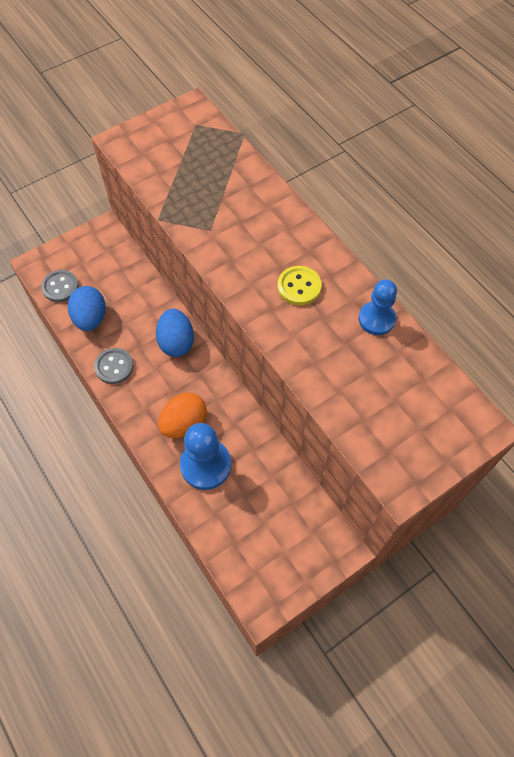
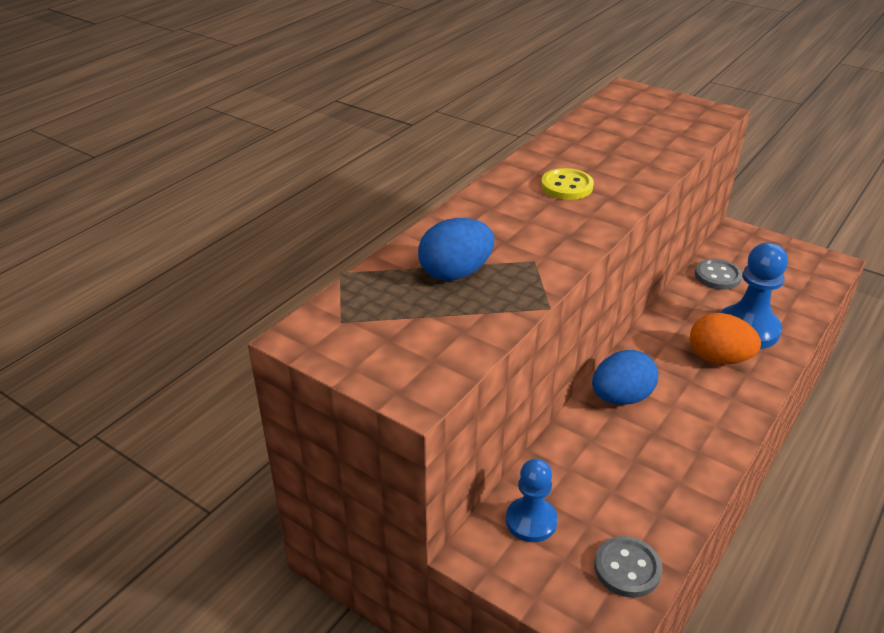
camera: 110 degrees left, 25 degrees down
blue egg [68,286,106,331] -> blue egg moved to [418,218,494,281]
grey button [94,348,134,384] -> grey button moved to [695,259,742,290]
blue pawn [358,280,397,335] -> blue pawn moved to [506,459,558,542]

